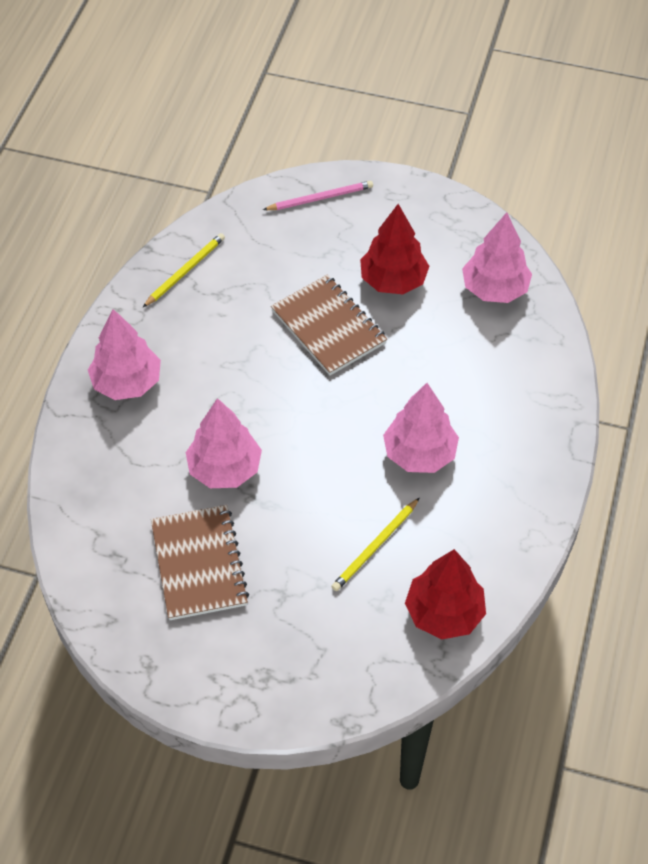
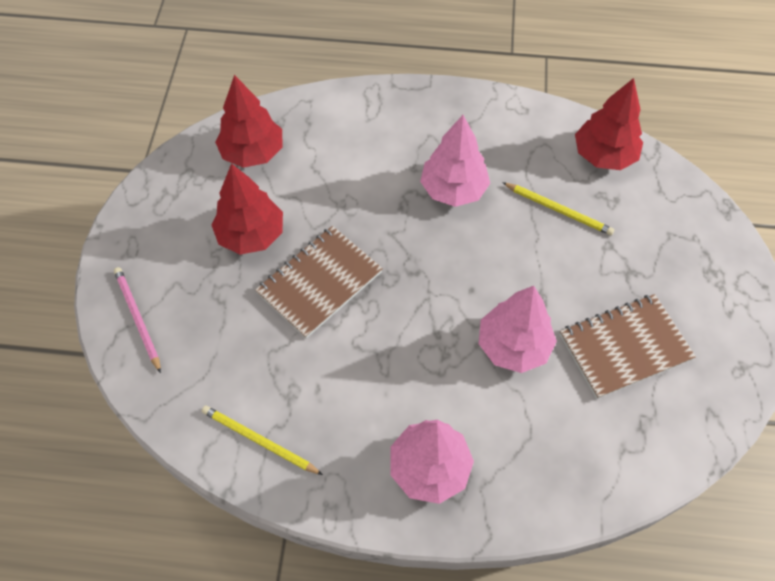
camera: 100 degrees left, 5 degrees up
pink tree [462,212,532,303] -> red tree [215,75,282,168]

